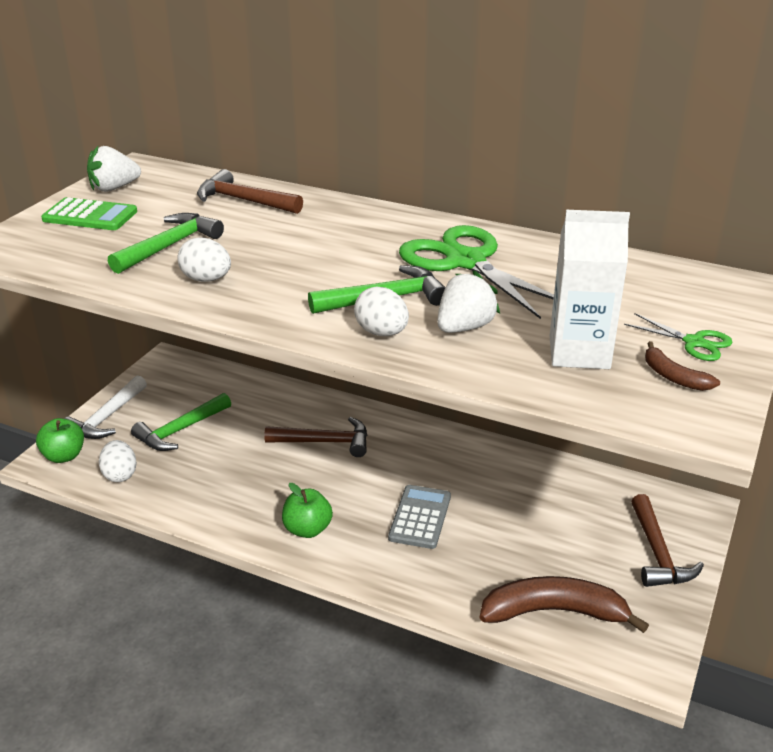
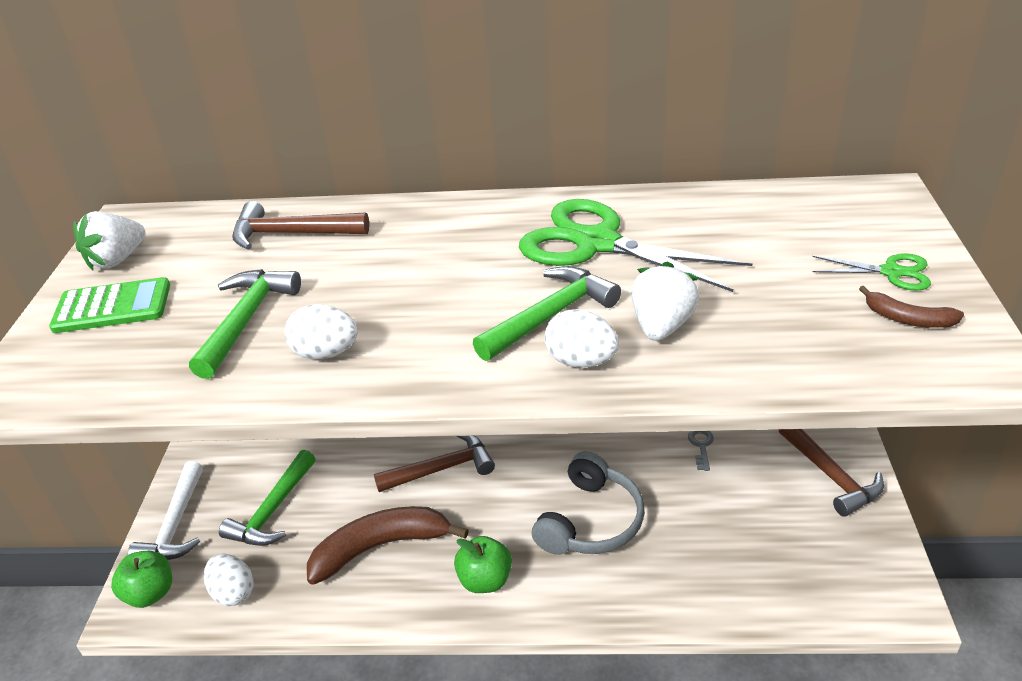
camera: 20 degrees left, 5 degrees up
grey calculator [388,485,451,549] -> grey headphones [532,451,645,555]
brown banana [480,576,649,633] -> brown banana moved to [307,506,469,585]
white carton [550,210,630,369] -> none
none -> grey key [688,431,714,471]

